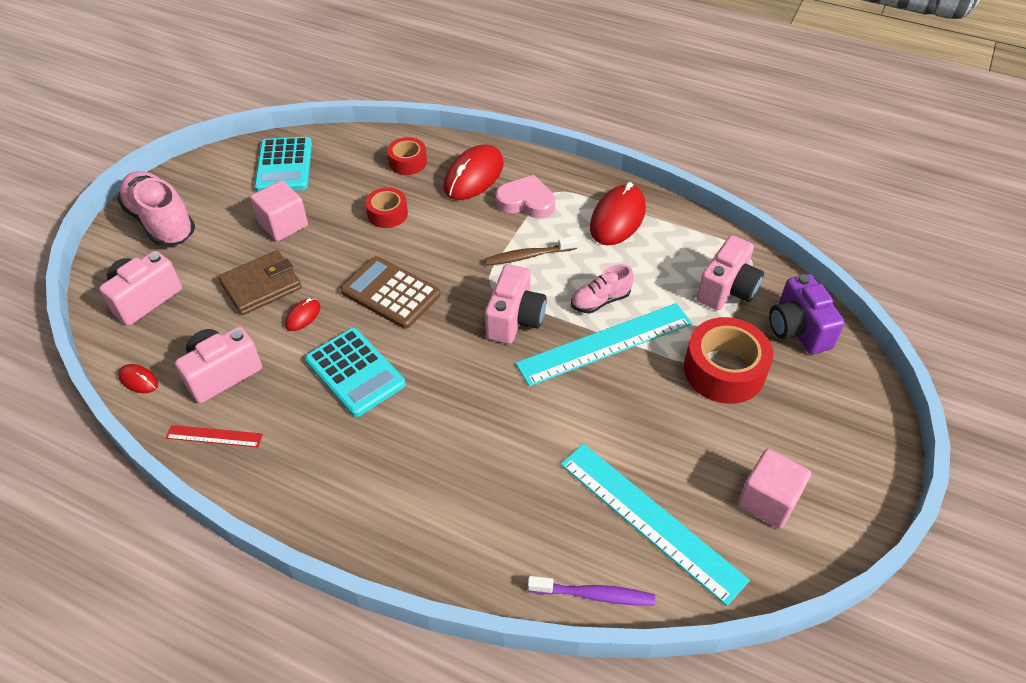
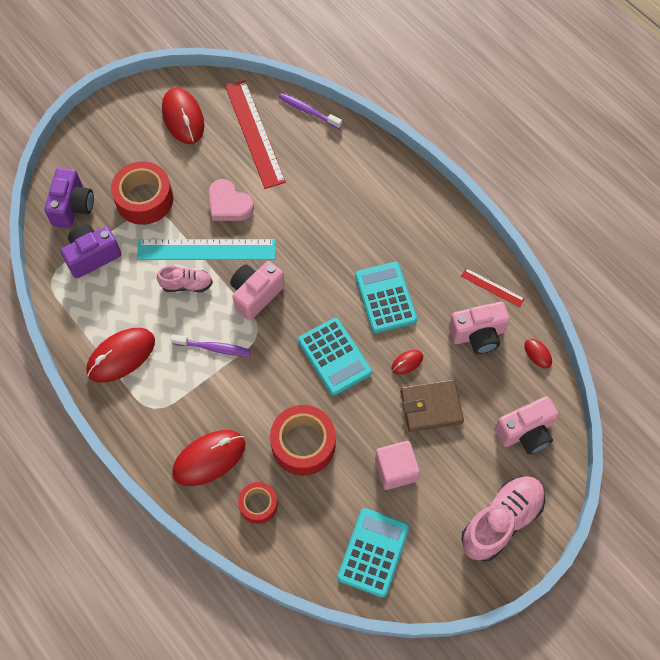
camera: 155 degrees left, 15 degrees up
pink shoe [117,171,195,247] -> pink shoe turned 120 degrees counterclockwise [462,476,545,561]
brown calculator [340,256,441,329] -> turquoise calculator [298,318,372,396]
red tape [365,187,408,228] -> red tape [270,405,336,476], size x1.72
brown toothbrush [485,236,578,266] -> purple toothbrush [171,334,251,357]
pink heart [495,175,555,219] -> pink heart moved to [209,179,254,221]
turquoise ruler [561,444,750,606] -> red ruler [225,80,286,189]
pink camera [696,235,764,310] -> purple camera [60,224,121,278]
pink cube [738,449,811,528] -> red mouse [162,88,204,144]

